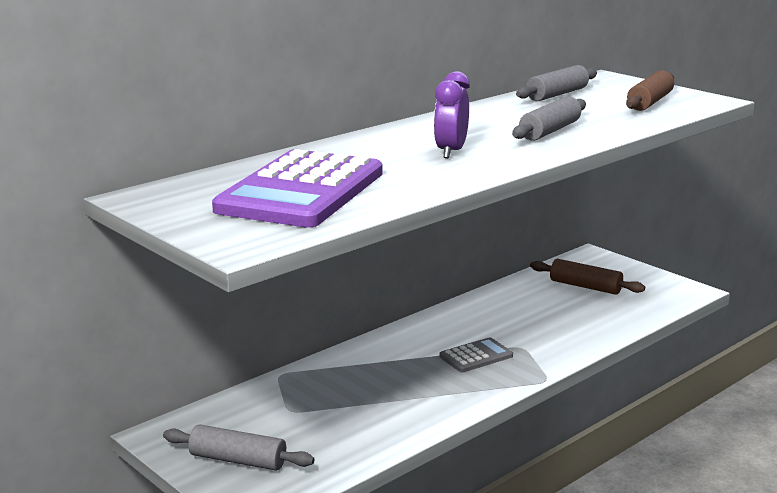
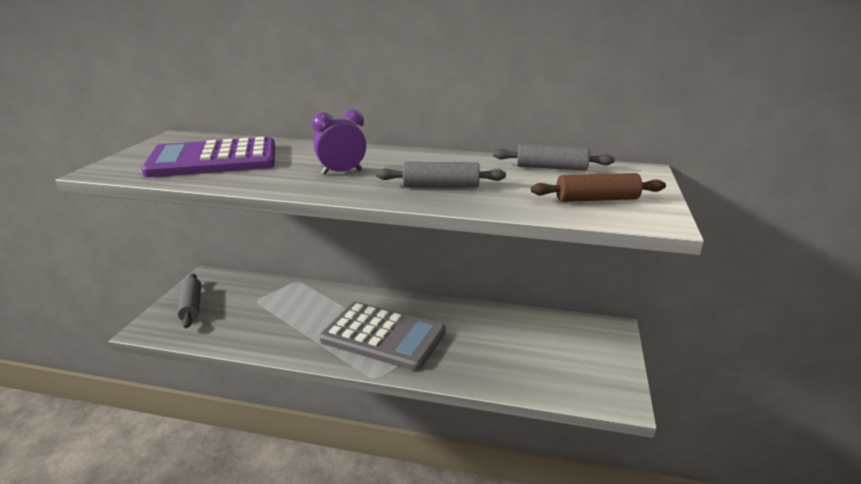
camera: 55 degrees right, 5 degrees up
grey calculator [440,337,513,372] -> grey calculator [320,302,445,371], size x2.20
brown rolling pin [530,259,645,295] -> none

